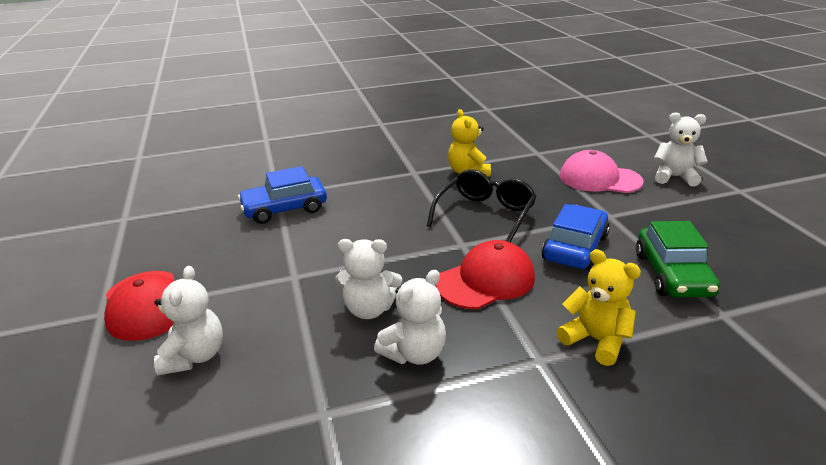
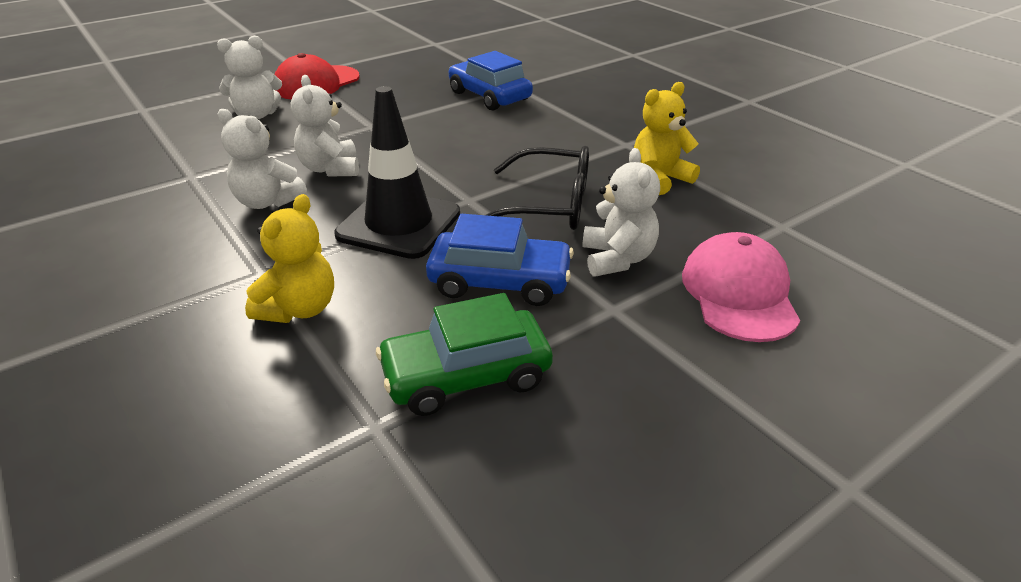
camera: 70 degrees right, 5 degrees up
red cap [436,240,535,309] -> black traffic cone [334,86,460,259]
white teddy bear [654,112,708,187] -> white teddy bear moved to [582,148,660,277]

